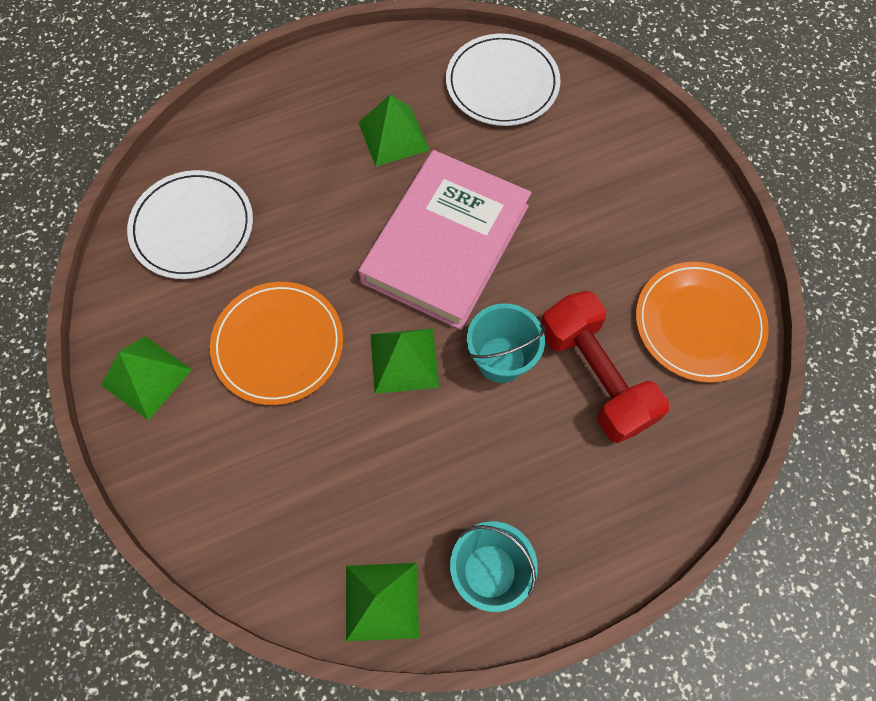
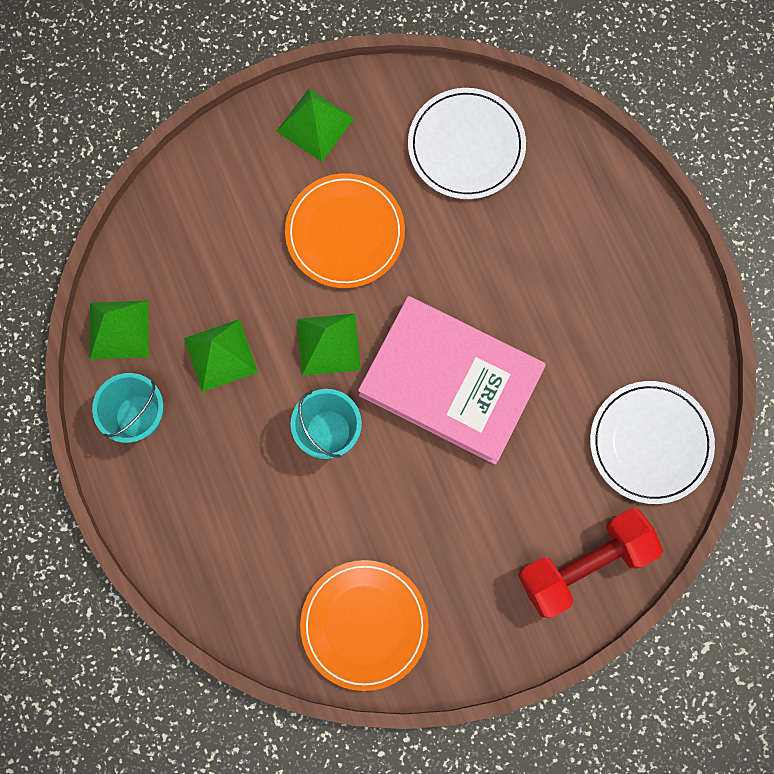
camera: 90 degrees right, 10 degrees up
green pyramid [358,95,430,166] -> green pyramid moved to [184,319,258,392]
red dumbbell [541,291,669,443] -> red dumbbell moved to [518,508,663,618]

